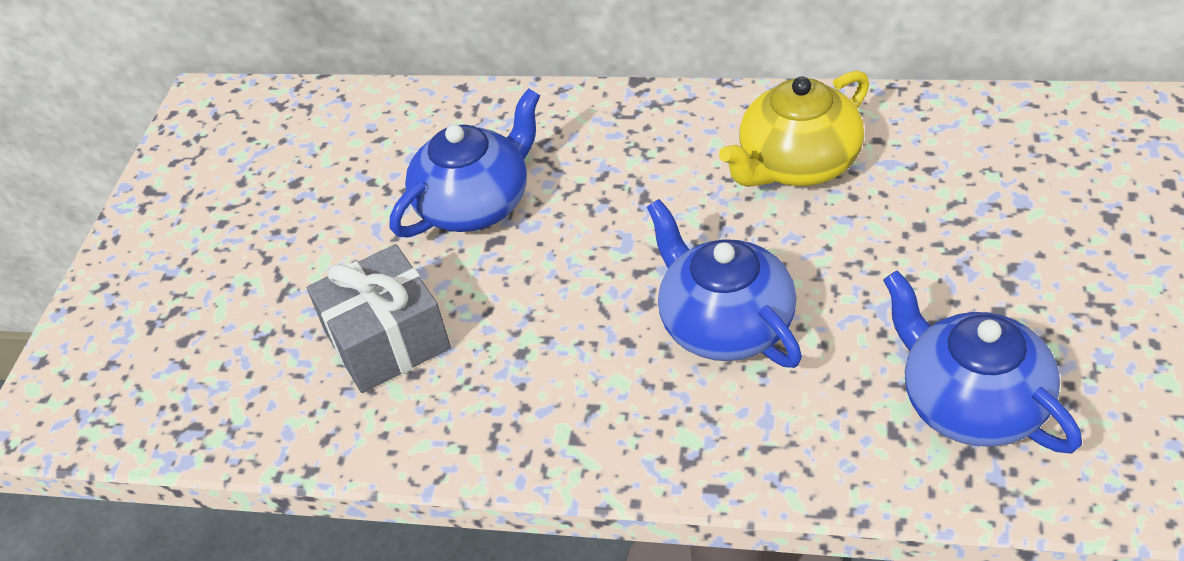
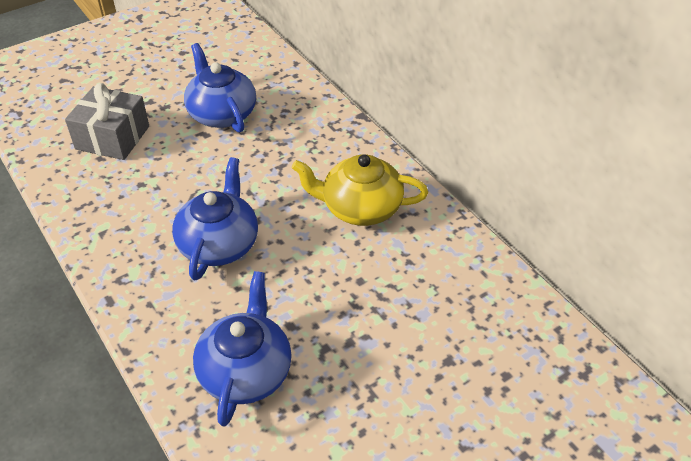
camera: 40 degrees right, 0 degrees up
blue teapot [390,88,540,237] -> blue teapot turned 120 degrees counterclockwise [184,43,256,133]

